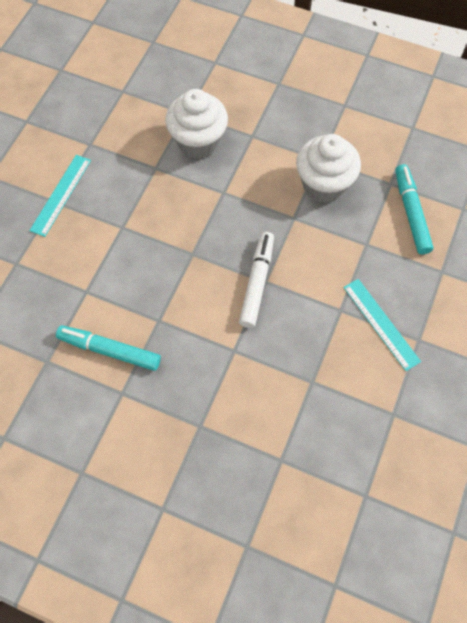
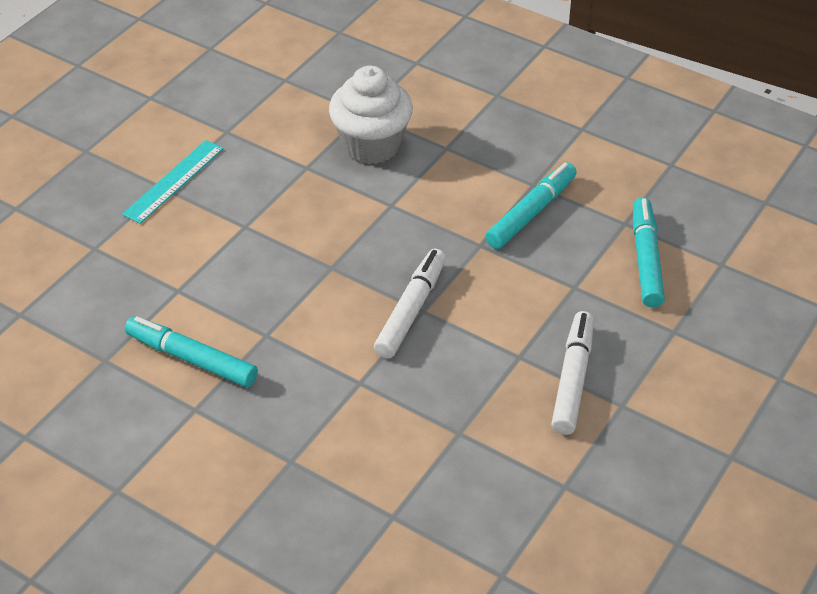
camera: 10 degrees right, 20 degrees down
white cupcake [296,134,361,203] -> turquoise marker [485,163,577,249]
turquoise ruler [343,279,421,371] -> white marker [551,311,594,435]

